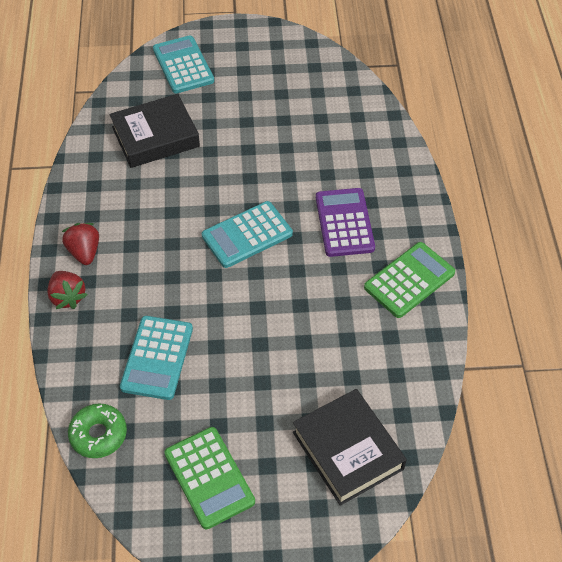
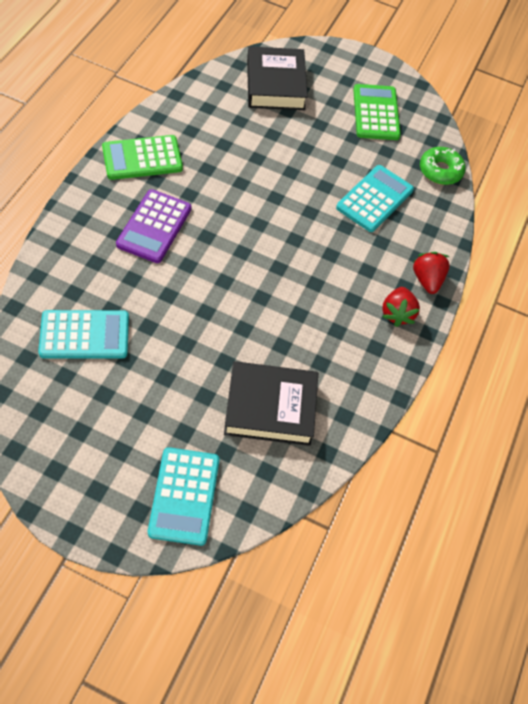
camera: 160 degrees left, 5 degrees up
turquoise calculator [202,201,293,268] -> turquoise calculator moved to [38,310,129,359]

